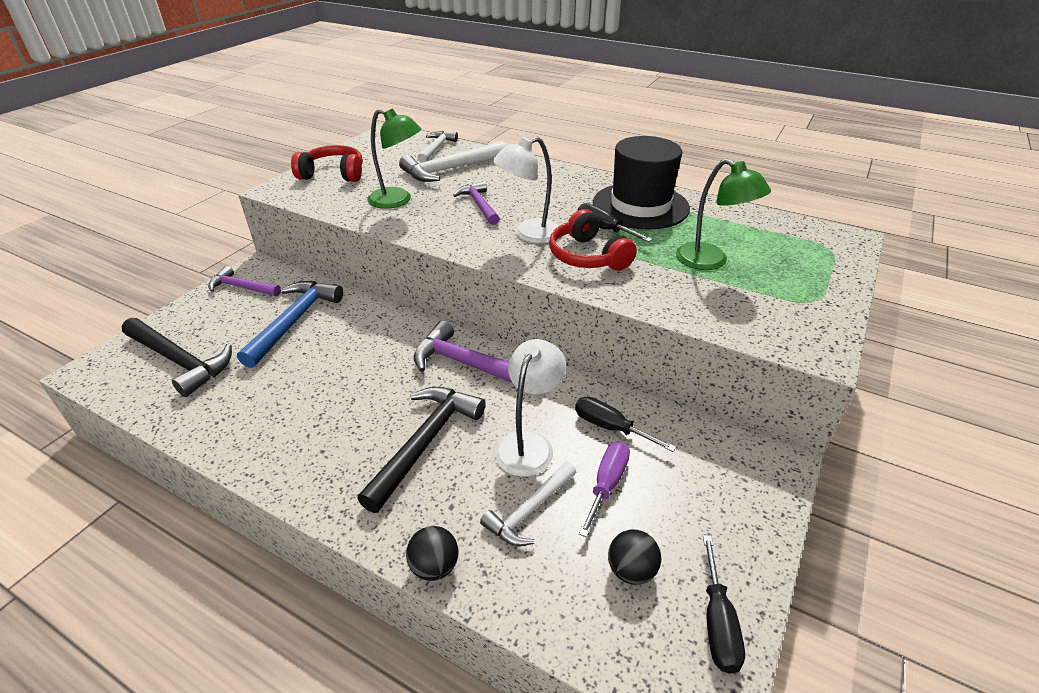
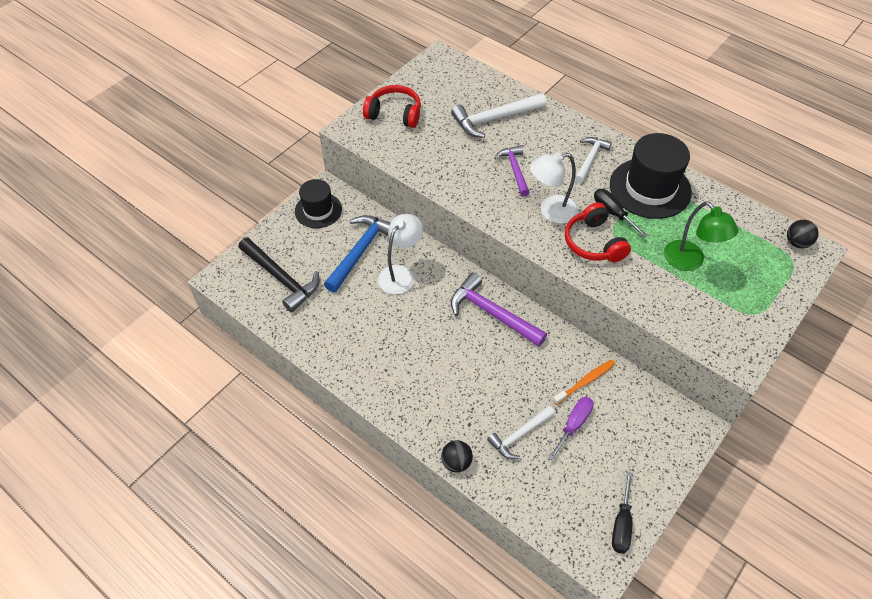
camera: 10 degrees right, 15 degrees up
purple hammer [208,266,281,296] -> black hat [295,179,342,228]
black hammer [357,387,486,513] -> none
green lamp [367,108,422,209] -> none
white hammer [418,131,458,163] -> white hammer moved to [575,137,612,183]
white lamp [494,339,566,477] -> white lamp moved to [378,214,423,295]
black screwdriver [575,397,676,452] -> orange toothbrush [553,360,615,405]
black ball [608,530,661,585] -> black ball moved to [787,220,819,248]

